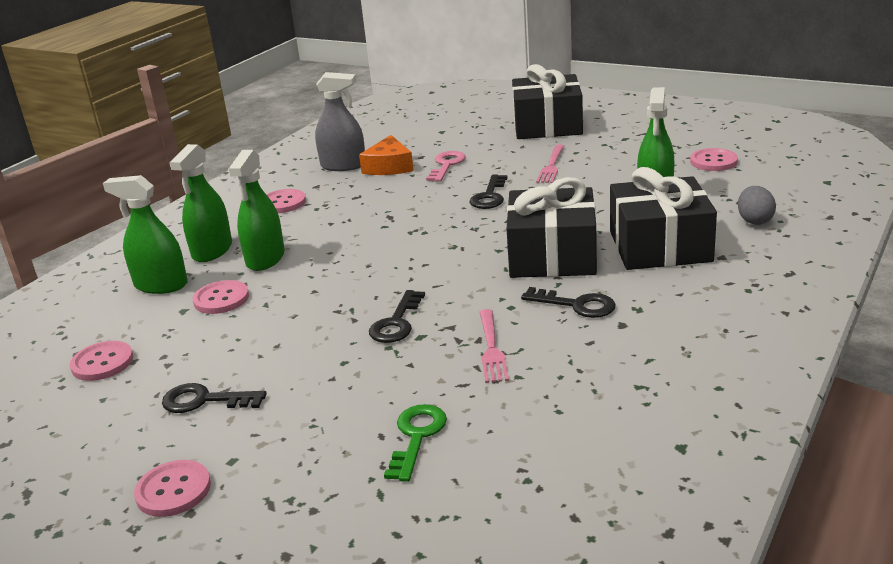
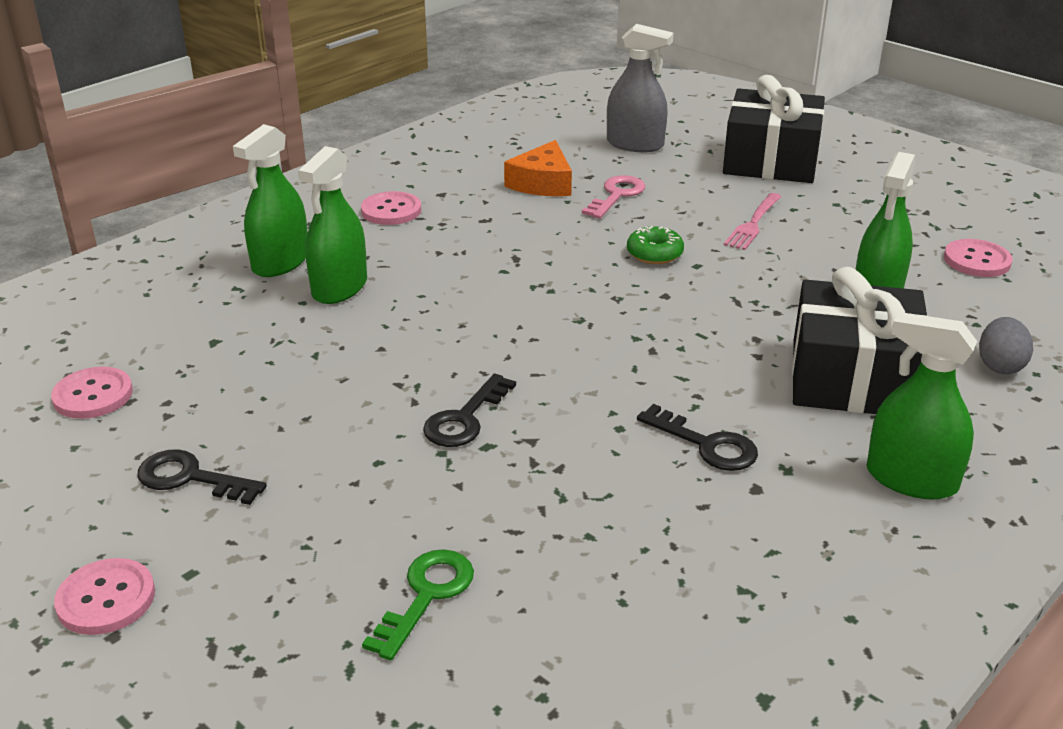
camera: 10 degrees right, 5 degrees up
green spray bottle [103,175,188,294] -> green spray bottle moved to [866,312,977,500]
pink button [193,280,249,314] -> none
grey spray bottle [315,72,365,171] -> grey spray bottle moved to [607,24,674,152]
black key [469,174,508,209] -> green donut [627,226,684,264]
pink fork [480,309,509,383] -> none
black gift [507,177,597,278] -> none

